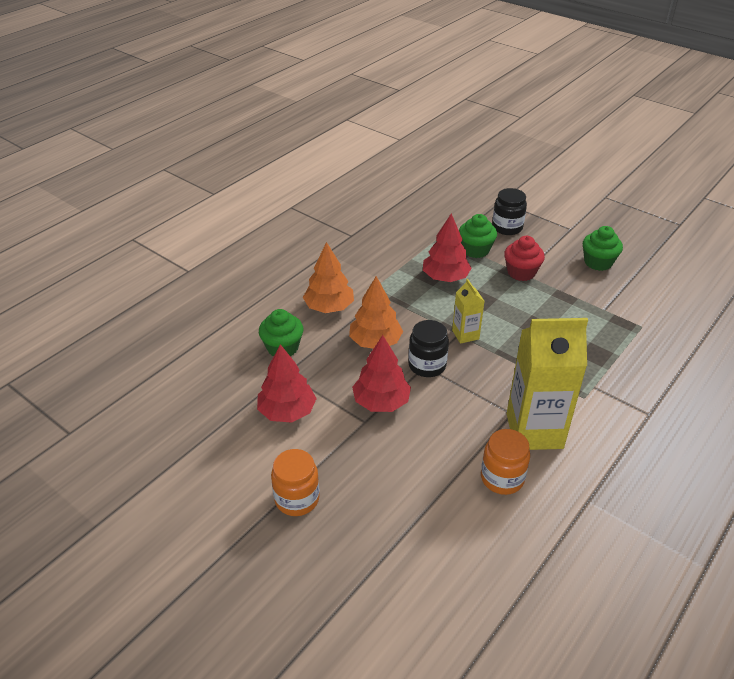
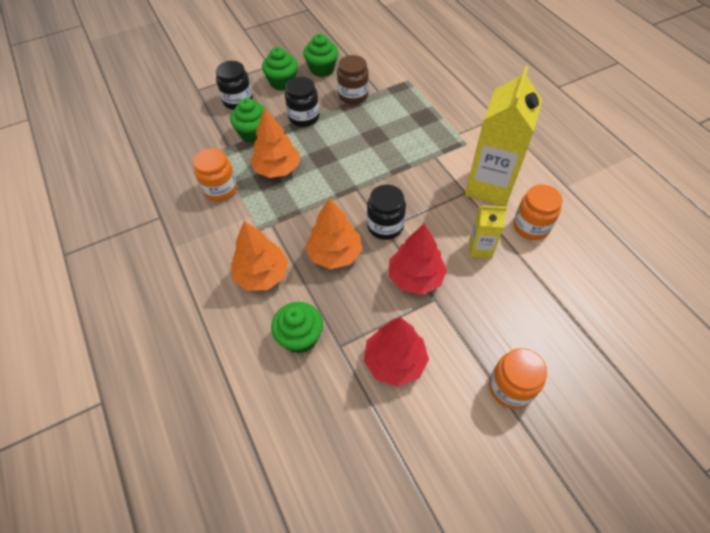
camera: 65 degrees left, 15 degrees up
red tree [423,213,472,282] -> orange tree [250,108,300,178]
yellow carton [452,279,485,344] -> yellow carton moved to [469,206,507,258]
red cupcake [504,236,545,281] -> black jar [285,77,319,127]
none -> orange jar [193,148,237,201]
none -> green cupcake [262,47,298,91]
none -> brown jar [337,55,369,105]

